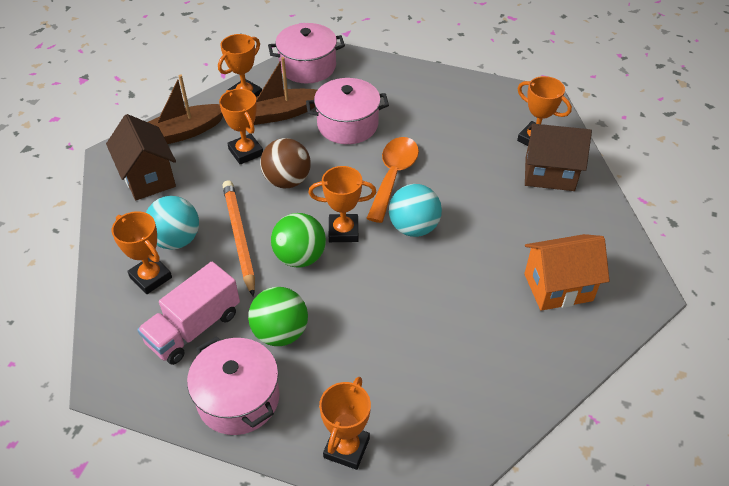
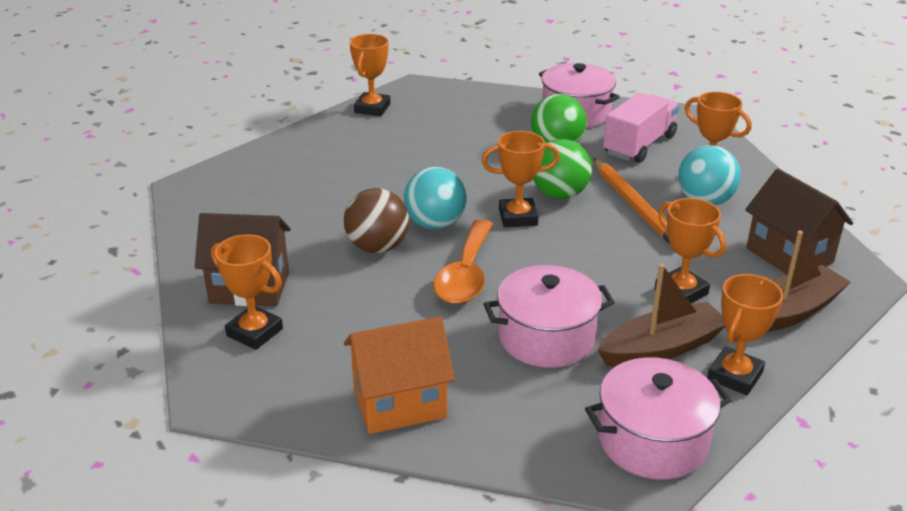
camera: 175 degrees right, 15 degrees down
brown ball [260,138,311,188] -> brown ball moved to [344,188,409,253]
orange trophy [319,377,371,470] -> orange trophy moved to [350,34,390,116]
orange house [524,234,610,311] -> orange house moved to [344,316,455,434]

